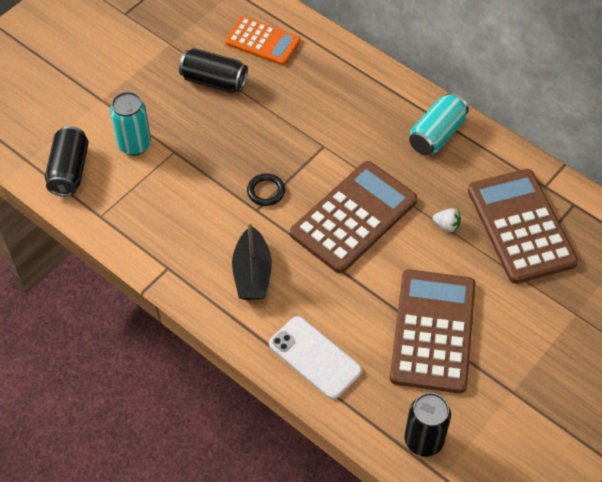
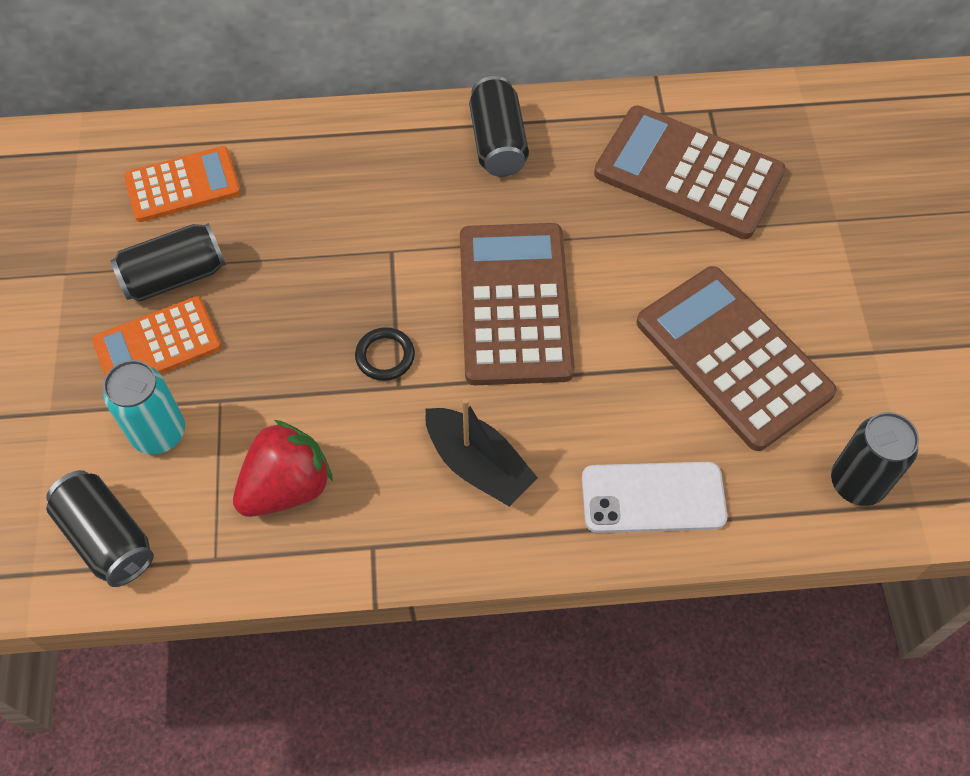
camera: 45 degrees left, 5 degrees up
turquoise can [409,93,469,155] -> black can [469,76,529,177]
white strawberry [433,208,461,232] -> none
none -> orange calculator [92,296,221,377]
none -> red strawberry [233,420,333,517]

